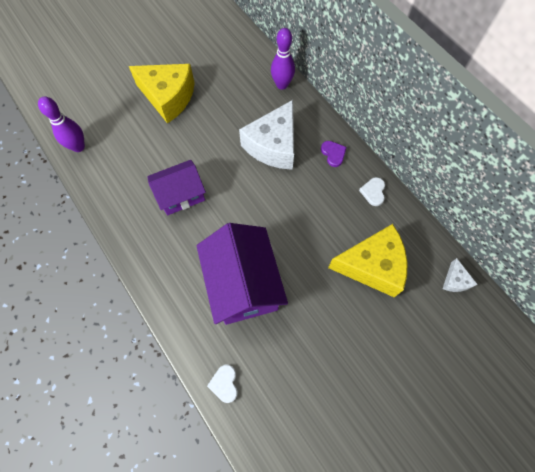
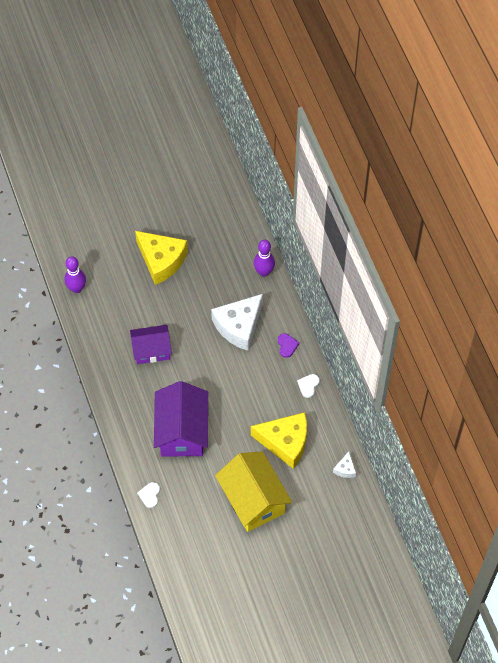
camera: 15 degrees right, 5 degrees down
none -> yellow house [215,451,292,532]

